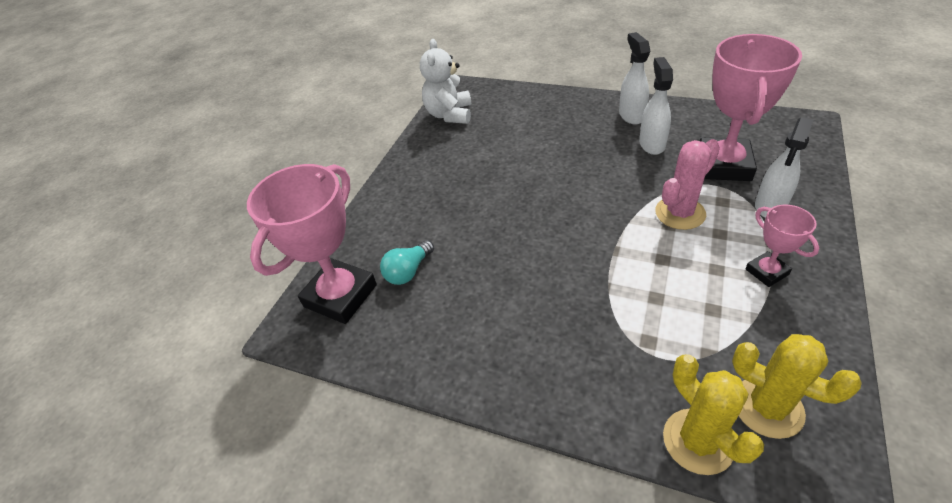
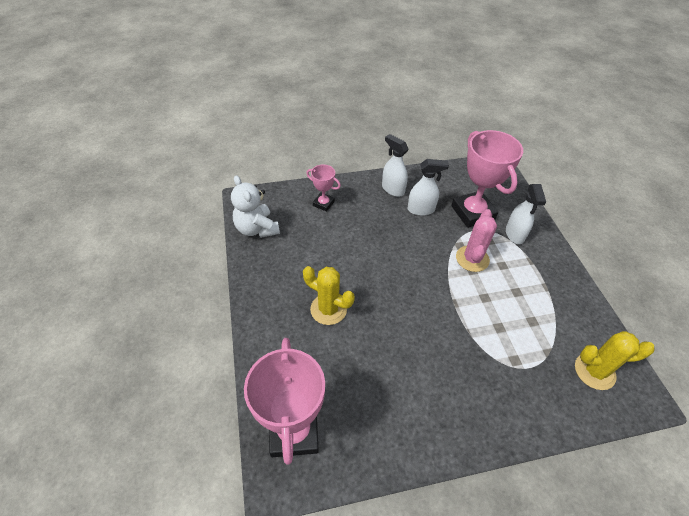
camera: 40 degrees left, 5 degrees up
turquoise light bulb [380,240,434,285] -> none
white spray bottle [639,57,673,155] -> white spray bottle turned 120 degrees clockwise [408,159,449,216]
yellow cactus [663,354,764,475] -> yellow cactus moved to [303,266,355,325]
pink trophy [745,205,819,287] -> pink trophy moved to [306,165,341,212]

